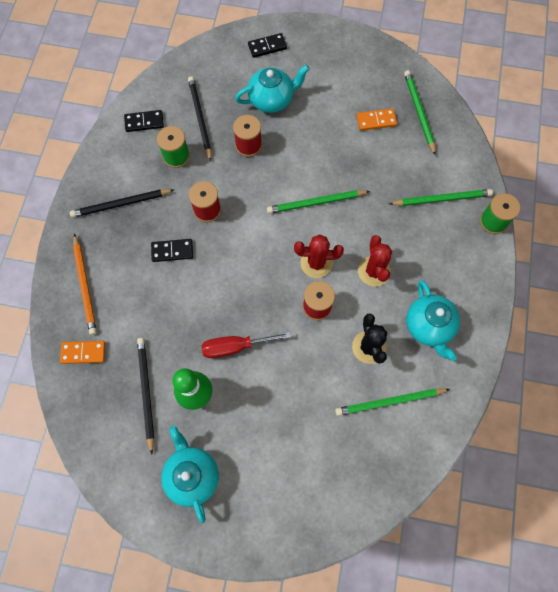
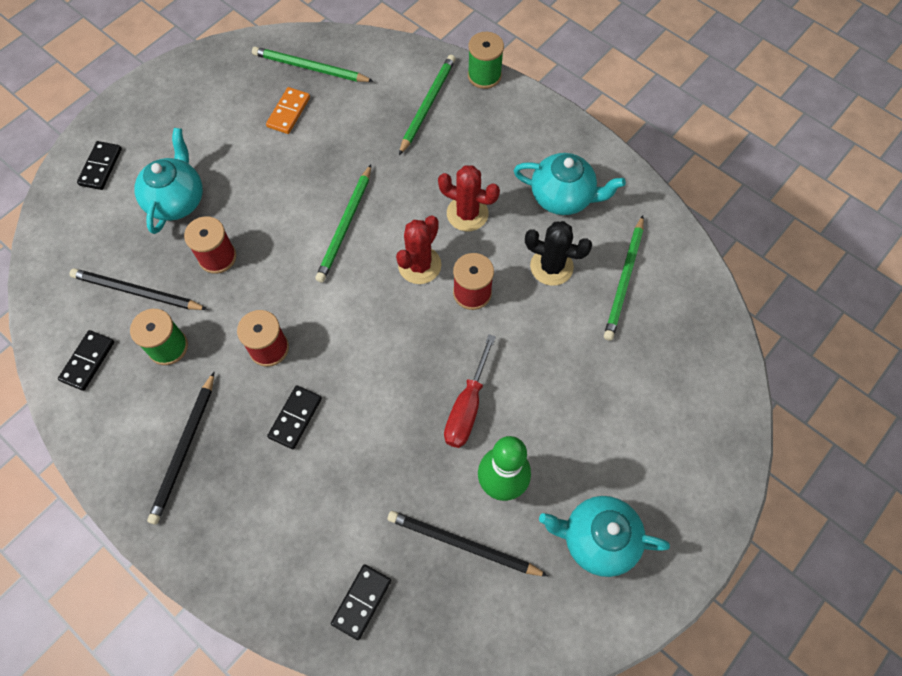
camera: 60 degrees left, 5 degrees down
orange domino [60,341,105,364] -> black domino [331,564,391,640]
orange pencil [73,234,97,335] -> none

